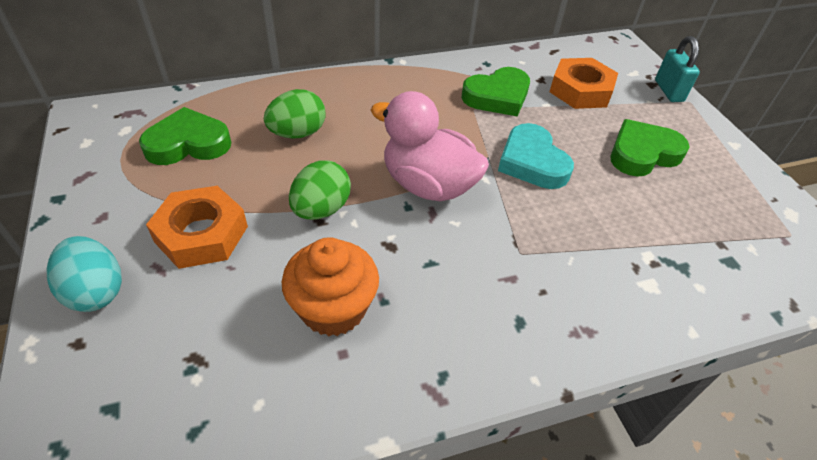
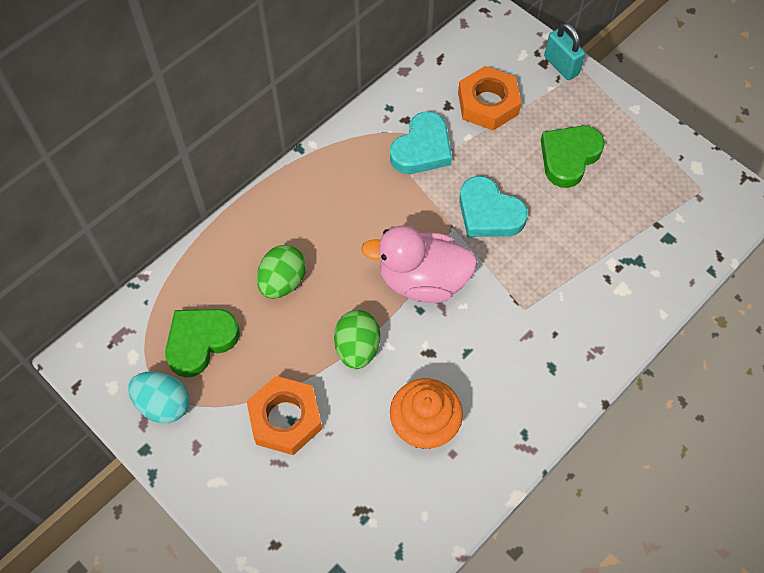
camera: 25 degrees left, 15 degrees up
turquoise egg [47,236,122,312] -> turquoise egg moved to [128,371,189,423]
green heart [462,67,530,117] -> turquoise heart [390,112,452,174]

